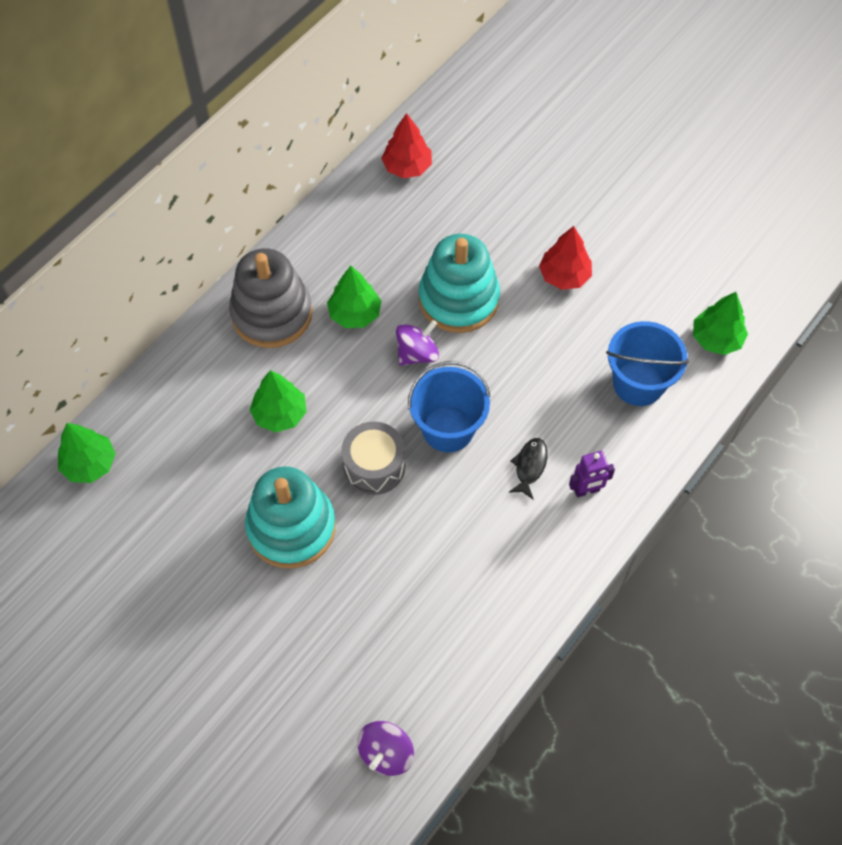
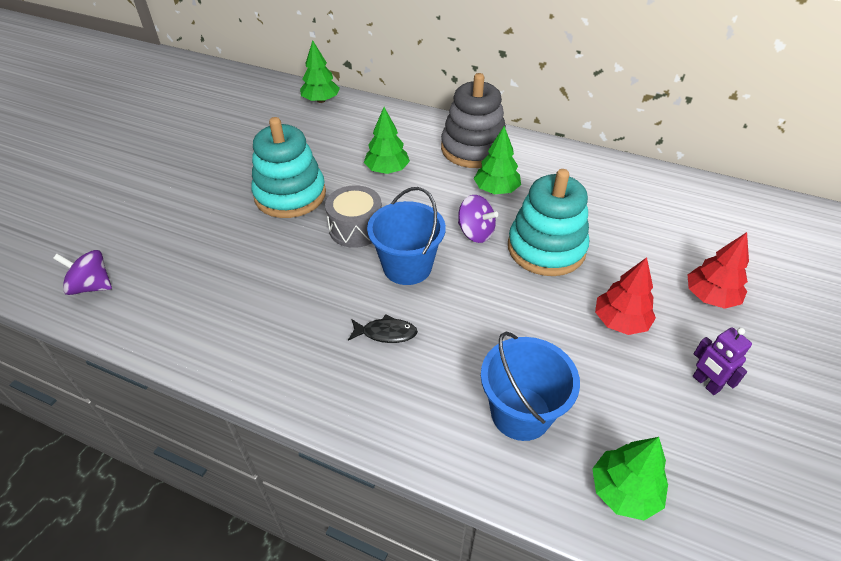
camera: 75 degrees right, 15 degrees down
red tree [381,113,432,178] -> red tree moved to [688,232,749,309]
purple robot [569,451,615,497] -> purple robot moved to [693,327,752,395]

